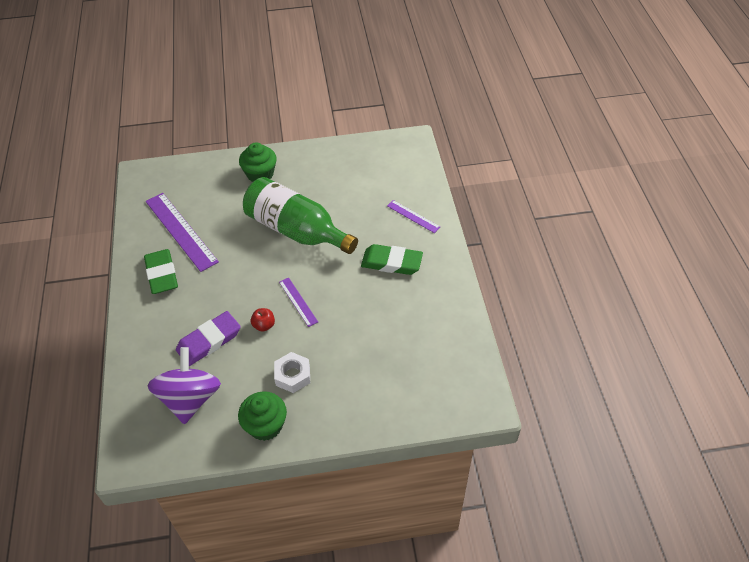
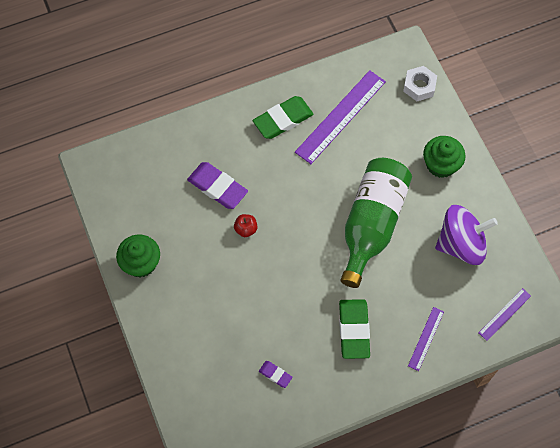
camera: 75 degrees right, 15 degrees up
purple spinning top [148,347,221,424] -> purple spinning top moved to [435,205,498,265]
white nut [274,352,310,393] -> white nut moved to [403,66,437,101]
purple ruler [279,278,318,327] -> purple ruler moved to [479,288,531,341]
none -> purple eraser [259,361,293,388]

